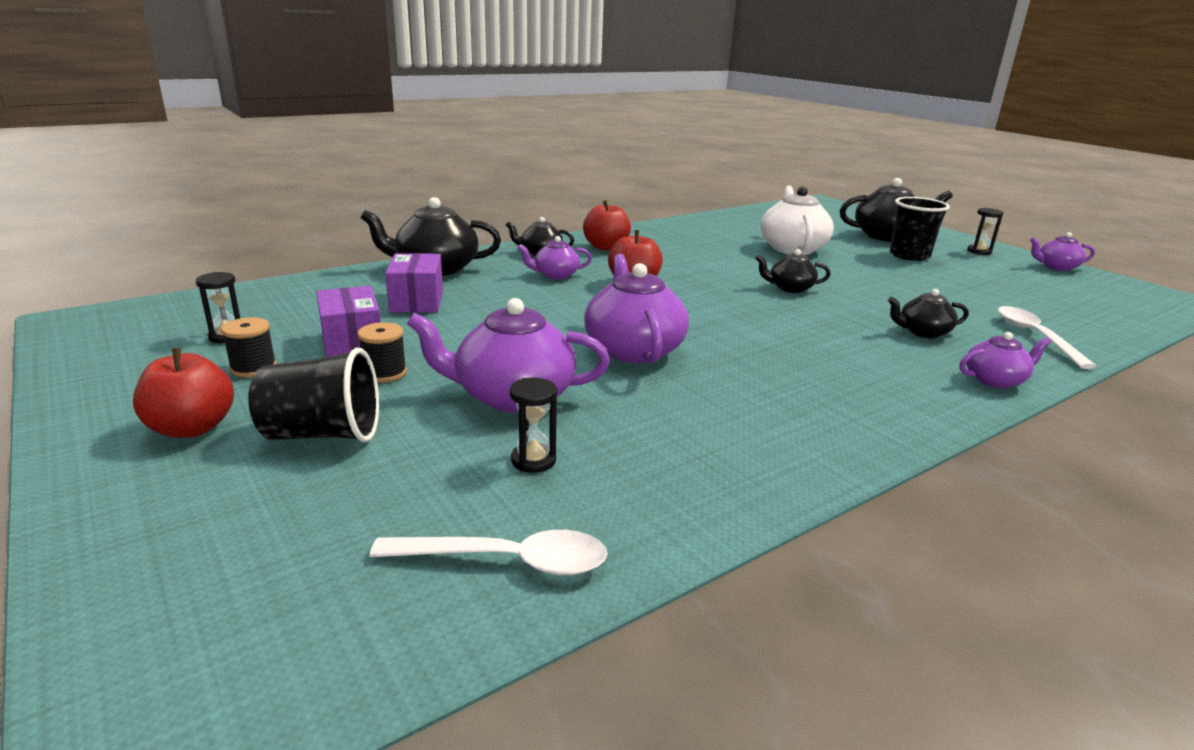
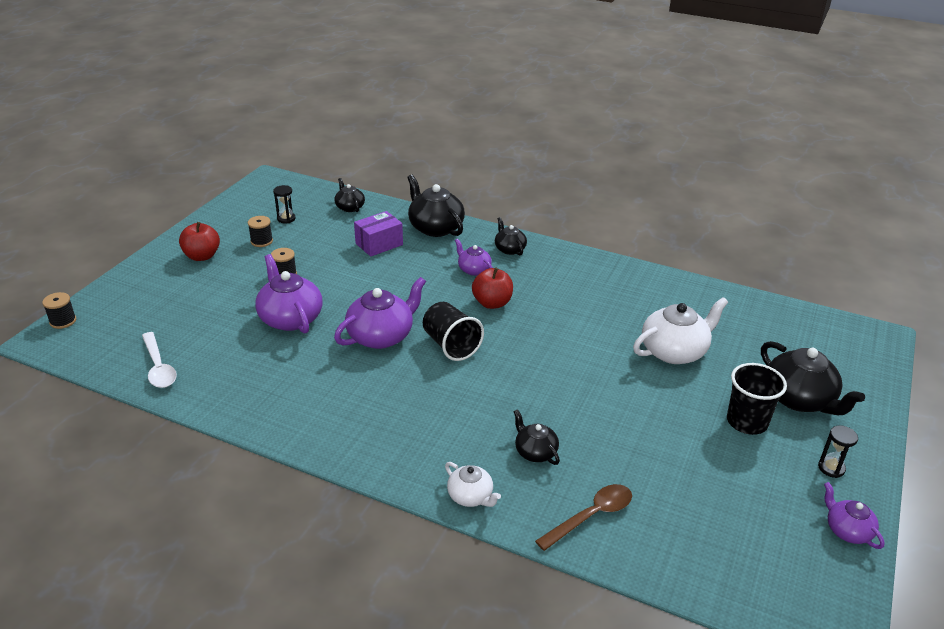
camera: 60 degrees right, 10 degrees up
black cup [248,348,379,442] -> black cup moved to [423,302,484,361]
purple box [316,286,381,357] -> none
black hourglass [510,378,557,473] -> none
red apple [583,200,631,251] -> none
black teapot [755,249,831,293] -> black teapot moved to [335,178,365,212]
purple teapot [960,332,1051,388] -> white teapot [445,462,501,507]
white spoon [998,306,1096,369] -> brown spoon [535,484,632,551]
none -> black spool [42,292,76,329]

